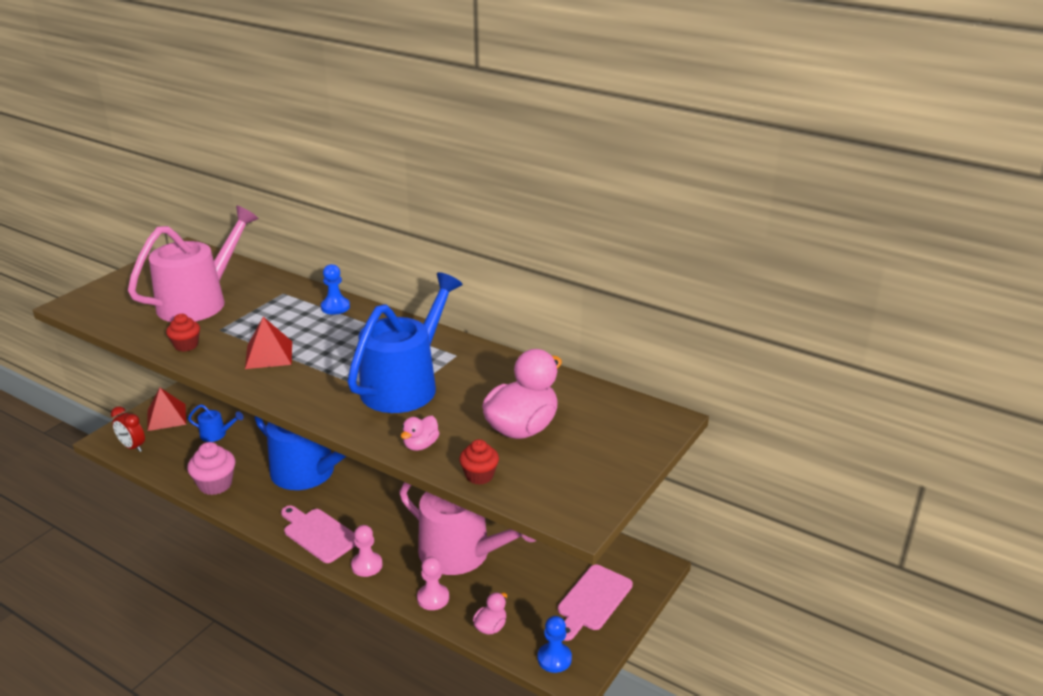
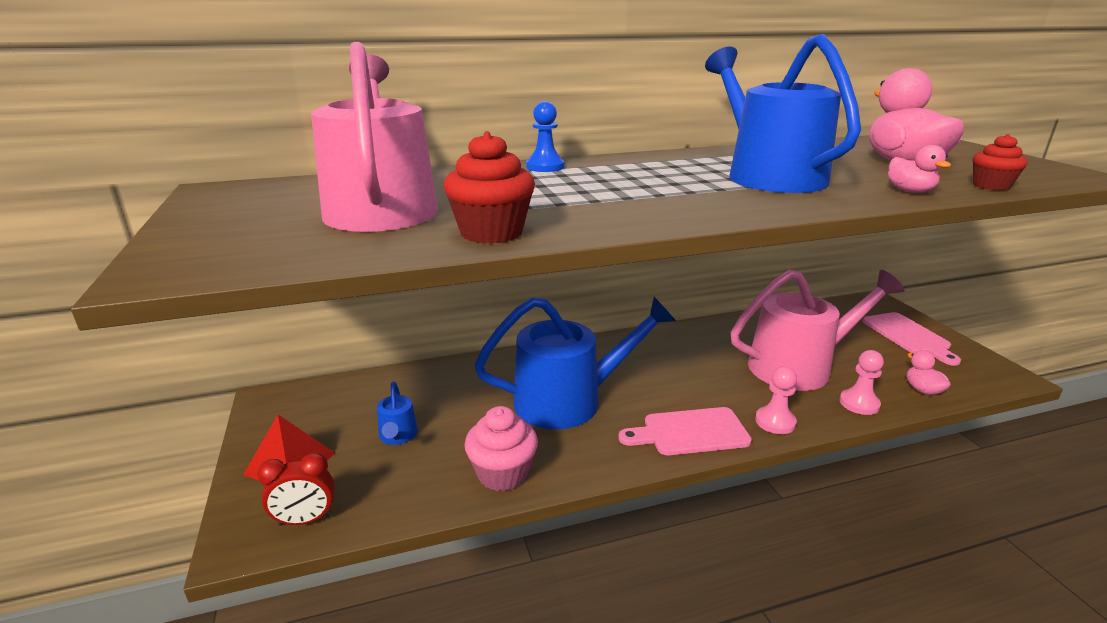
camera: 50 degrees left, 5 degrees down
red cupcake [166,314,200,352] -> red cupcake [443,131,535,244], size x1.55
blue watering can [188,404,244,442] -> blue watering can turned 120 degrees clockwise [377,381,418,445]
red pyramid [245,317,292,369] -> none
blue pawn [538,616,572,673] -> none

